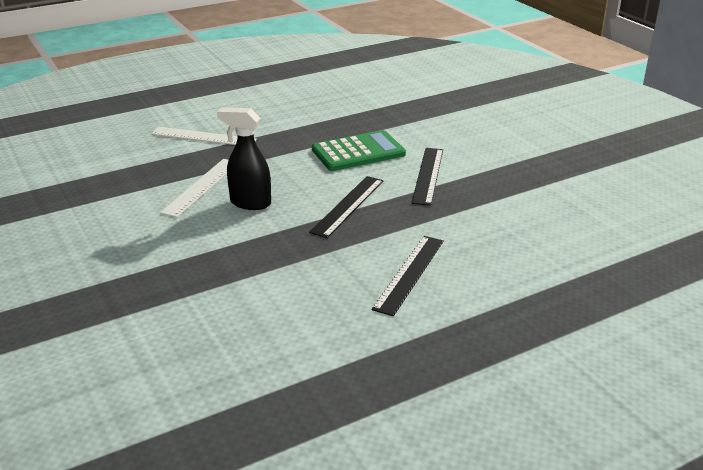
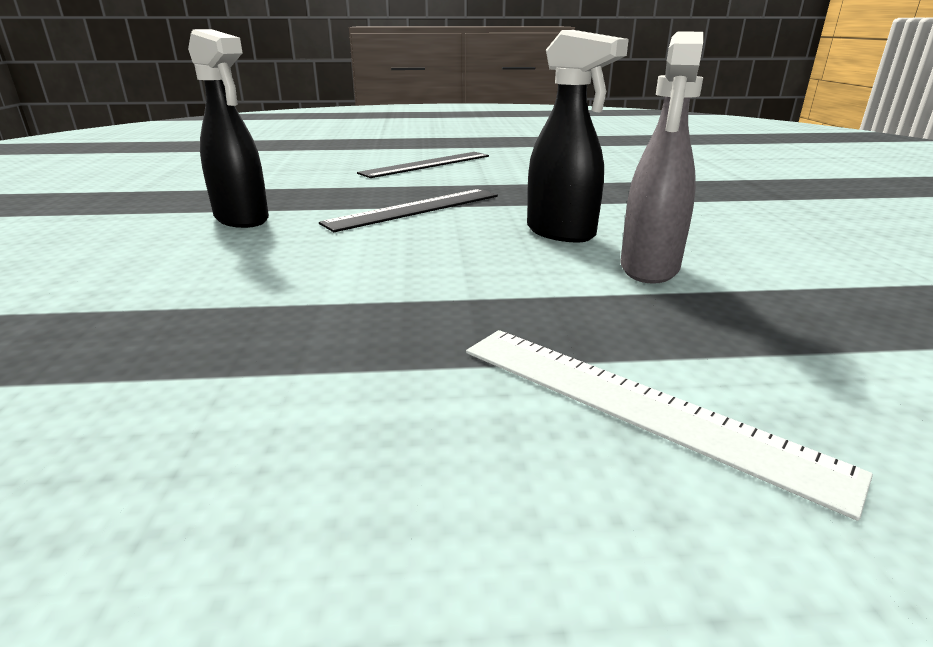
camera: 155 degrees left, 5 degrees down
white ruler [160,159,228,218] -> grey spray bottle [620,32,703,284]
green calculator [312,130,406,171] -> none
black ruler [412,148,443,206] -> black spray bottle [188,29,269,228]

